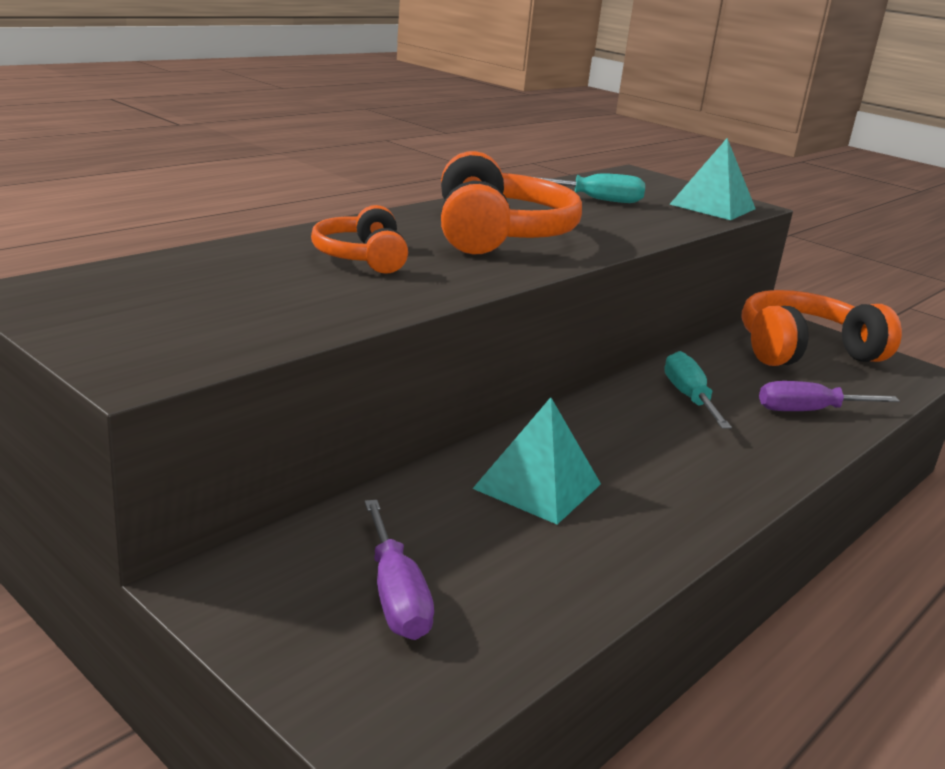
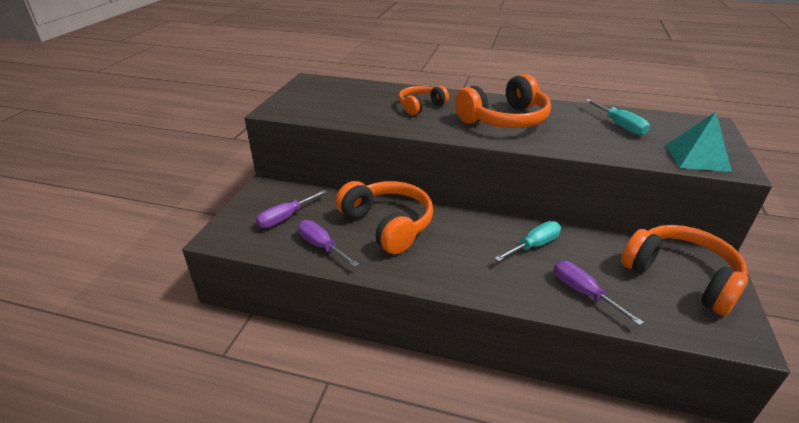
camera: 65 degrees right, 10 degrees up
turquoise pyramid [472,397,601,524] -> orange headphones [336,181,433,254]
none -> purple screwdriver [298,220,359,267]

